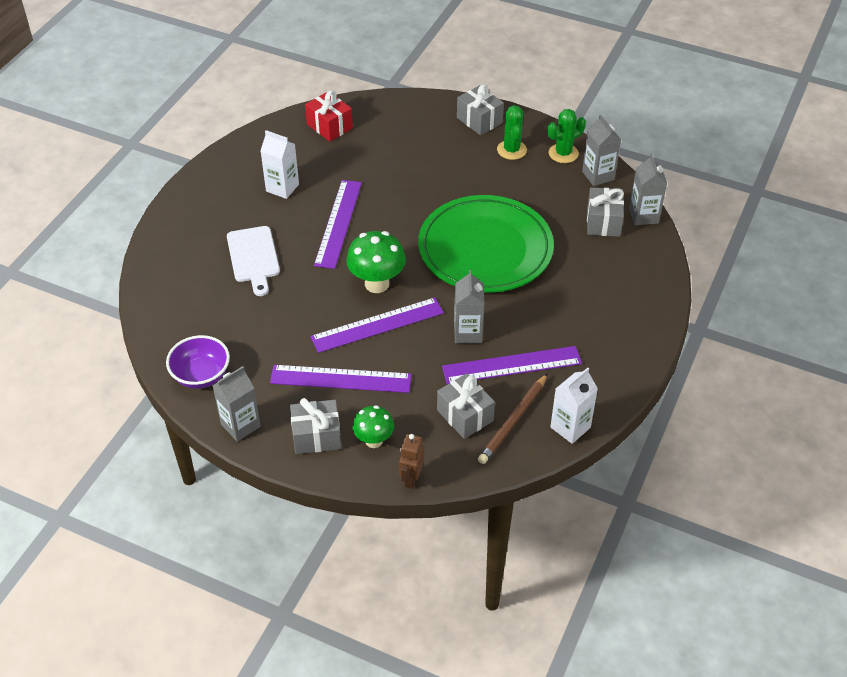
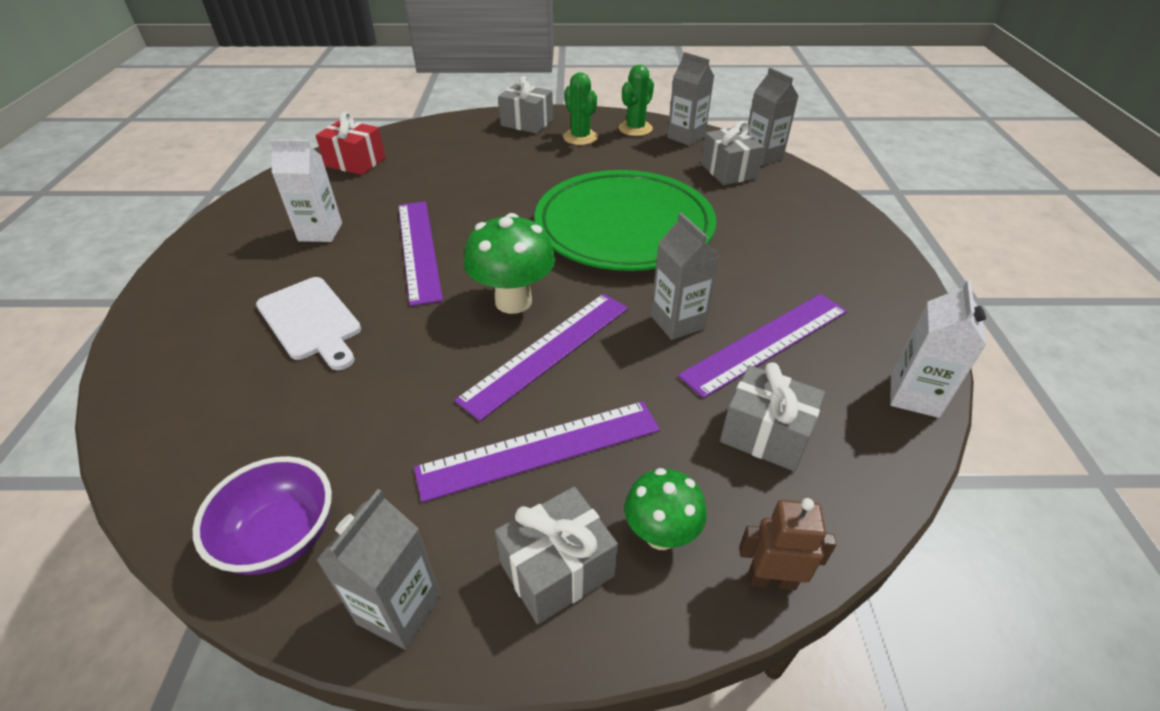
camera: 25 degrees left, 5 degrees down
brown robot [399,434,424,489] -> brown robot turned 105 degrees clockwise [739,498,836,590]
brown pencil [478,373,548,464] -> none

